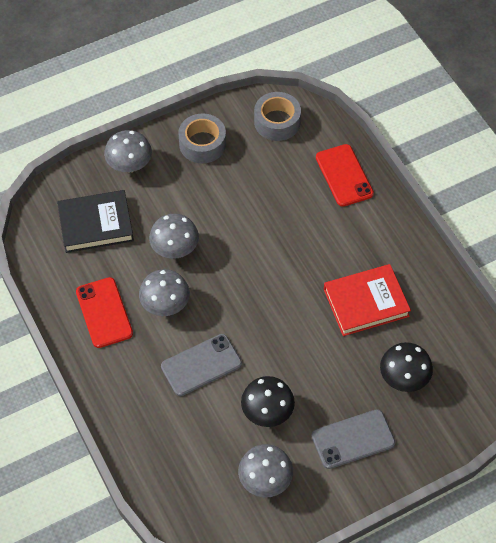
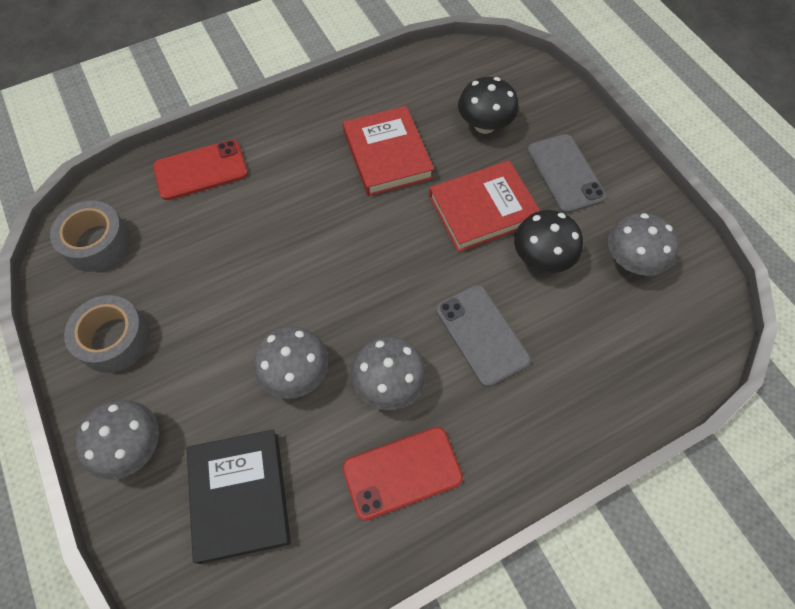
camera: 90 degrees left, 5 degrees up
none -> red book [429,160,540,252]

